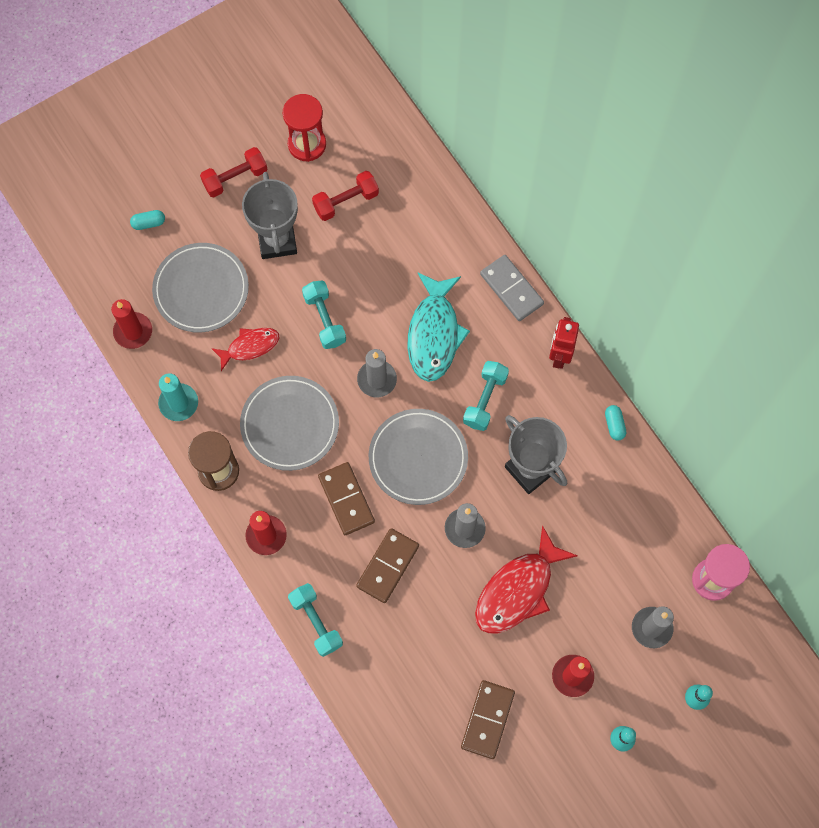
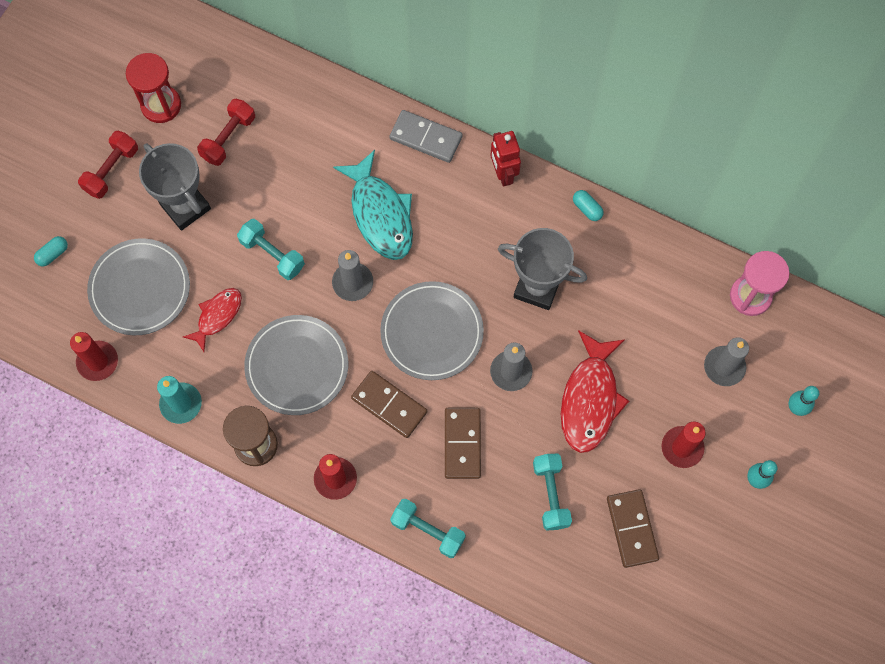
camera: 30 degrees left, 0 degrees up
turquoise dumbbell [463,361,509,431] -> turquoise dumbbell moved to [533,454,572,531]

